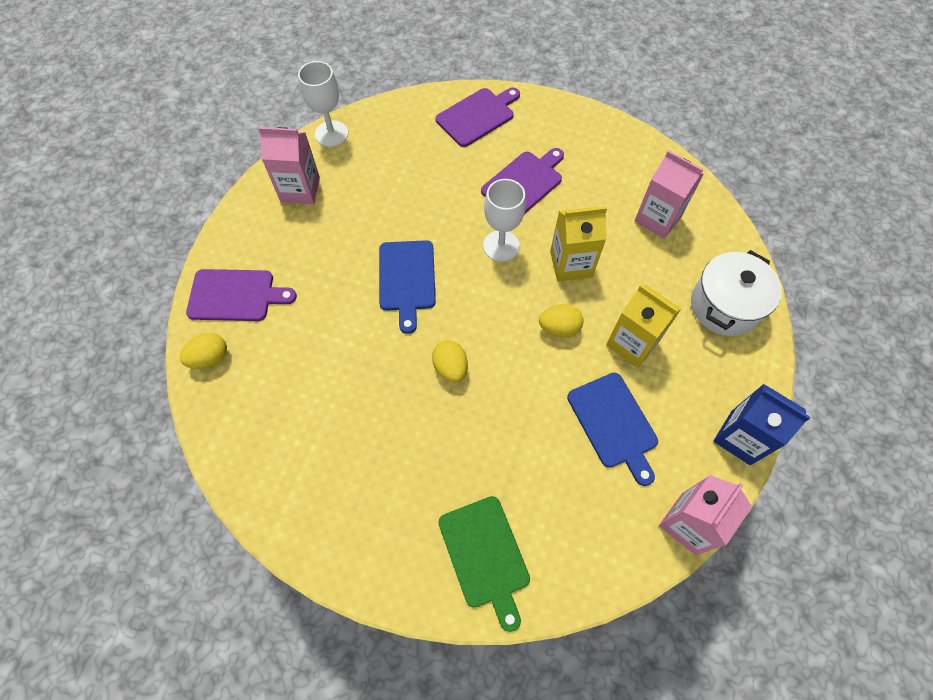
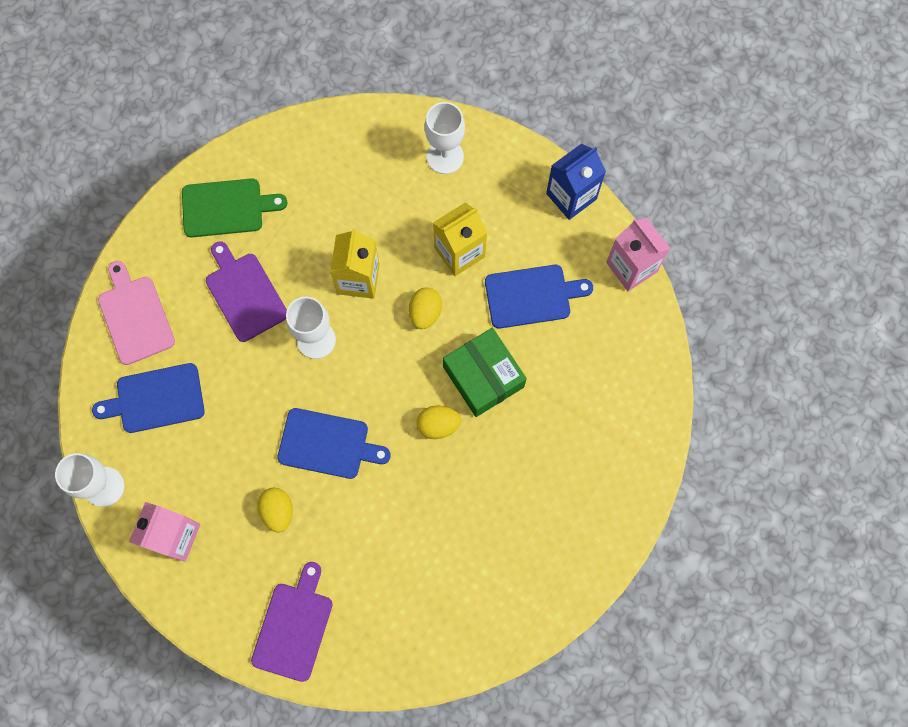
camera: 75 degrees left, 10 degrees up
yellow egg [180,333,227,369] -> yellow egg moved to [257,488,293,533]
purple cutting board [435,87,520,147] -> pink cutting board [98,261,175,365]
green cutting board [438,496,530,632] -> green cutting board moved to [182,178,288,237]
pink carton [635,150,704,239] -> none
white pot [691,250,782,336] -> white goblet [425,102,465,174]
none -> blue cutting board [92,363,205,433]
none -> green box [443,328,527,417]

